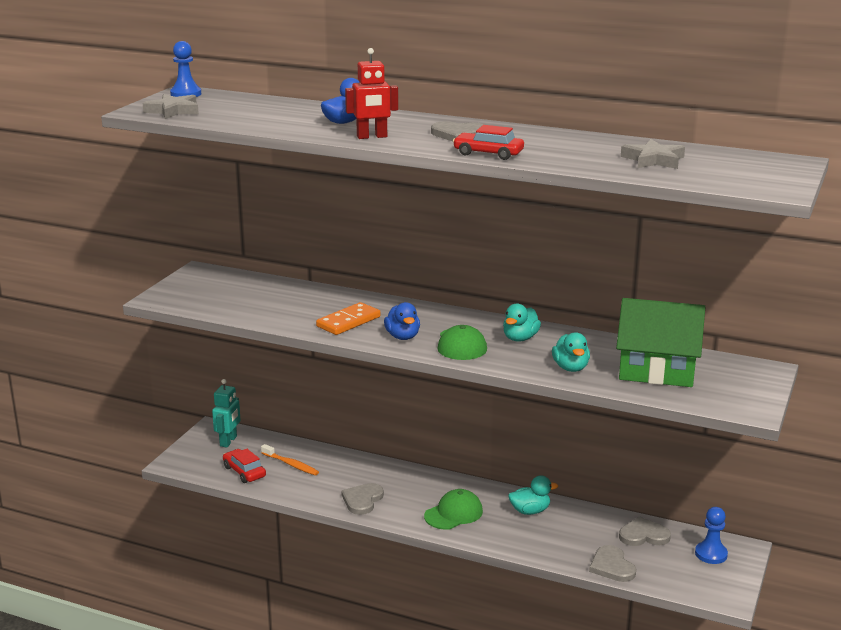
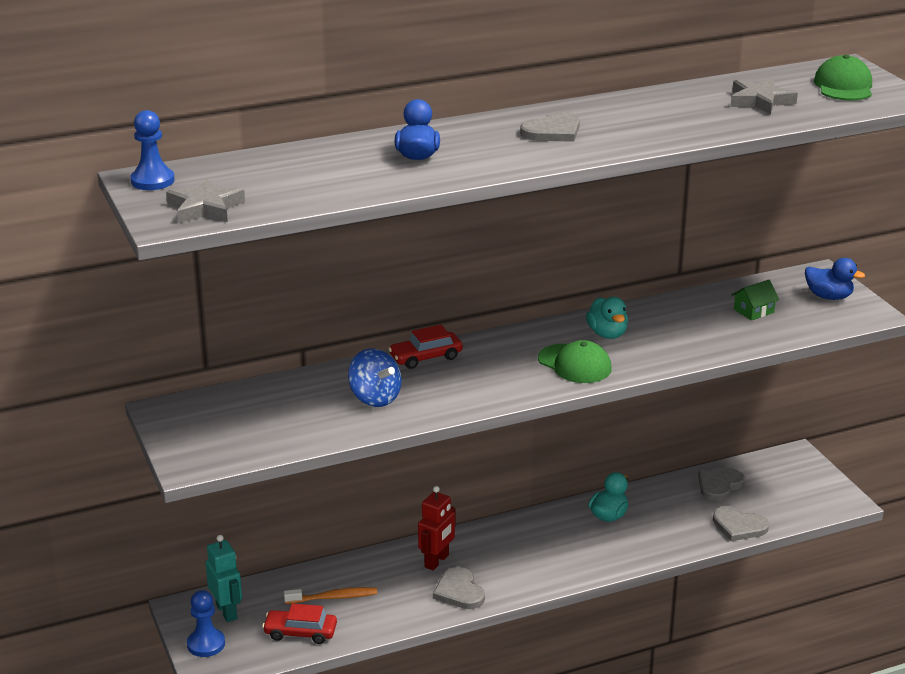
camera: 45 degrees left, 5 degrees up
orange domino [316,302,381,335] -> none
red robot [345,48,398,139] -> red robot moved to [418,486,455,570]
blue duck [384,302,420,340] -> blue duck moved to [805,258,865,300]
green cap [424,489,483,530] -> green cap moved to [814,55,872,100]
red car [453,125,524,160] -> red car moved to [388,325,463,369]
turquoise duck [552,332,590,372] -> none
green house [616,298,705,387] -> green house [732,280,779,321], size x0.40
blue pawn [695,507,728,564] -> blue pawn moved to [187,590,225,657]
none -> blue spinning top [348,349,402,407]

